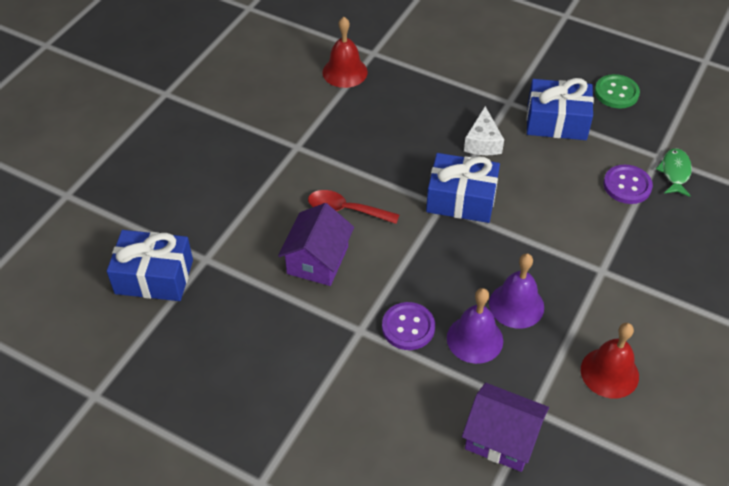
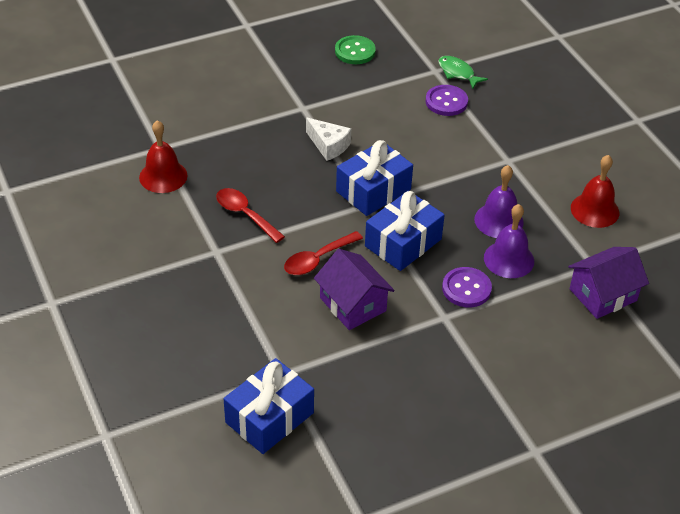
camera: 55 degrees left, 5 degrees down
blue gift [527,78,594,140] -> blue gift moved to [365,191,445,271]
none -> red spoon [216,188,285,243]

